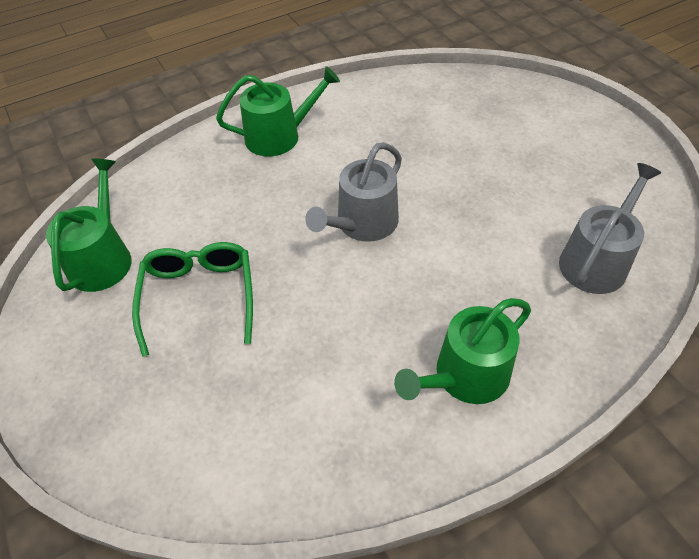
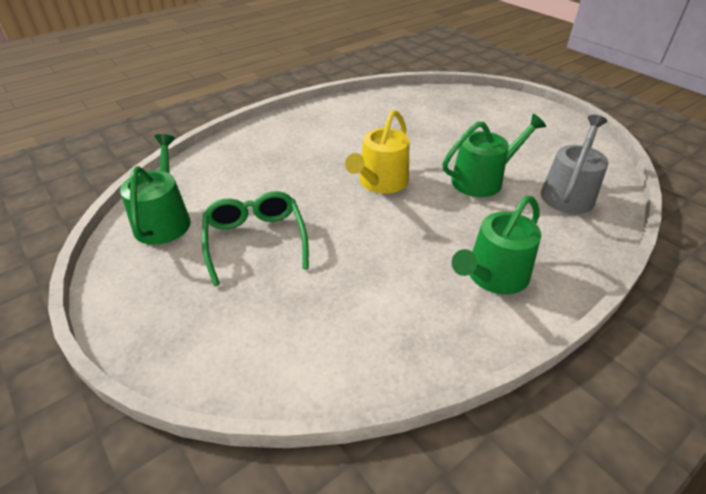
camera: 10 degrees left, 10 degrees down
green watering can [216,66,340,156] -> green watering can moved to [443,114,546,197]
grey watering can [305,142,402,242] -> yellow watering can [345,110,410,194]

